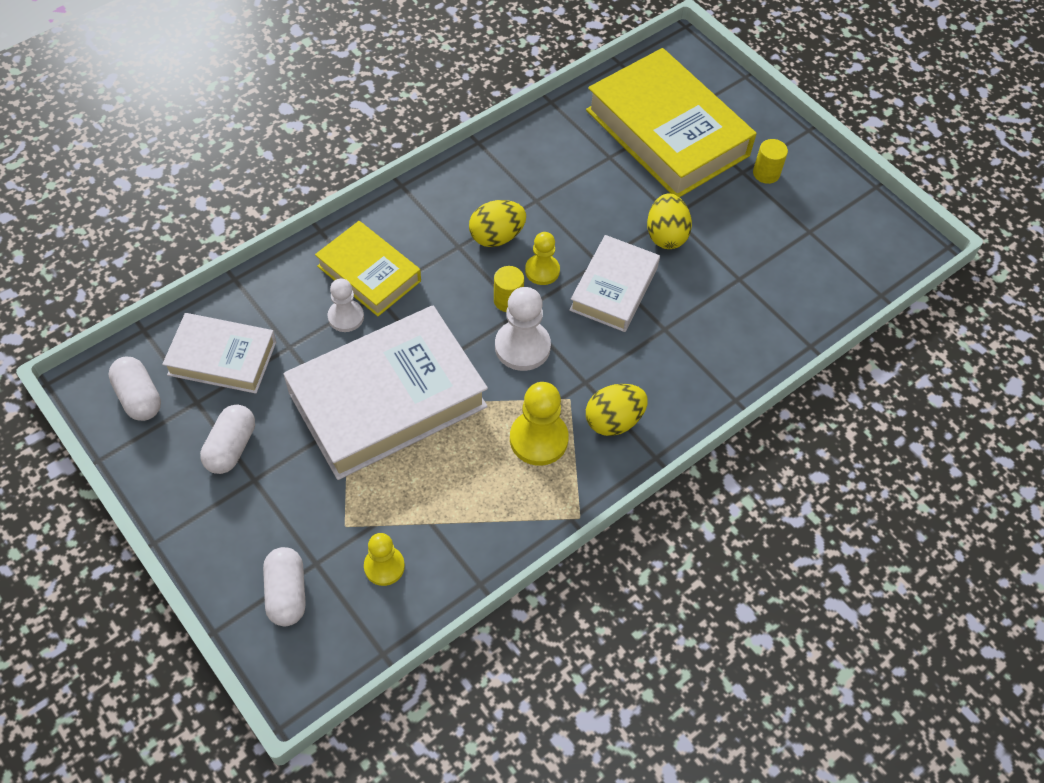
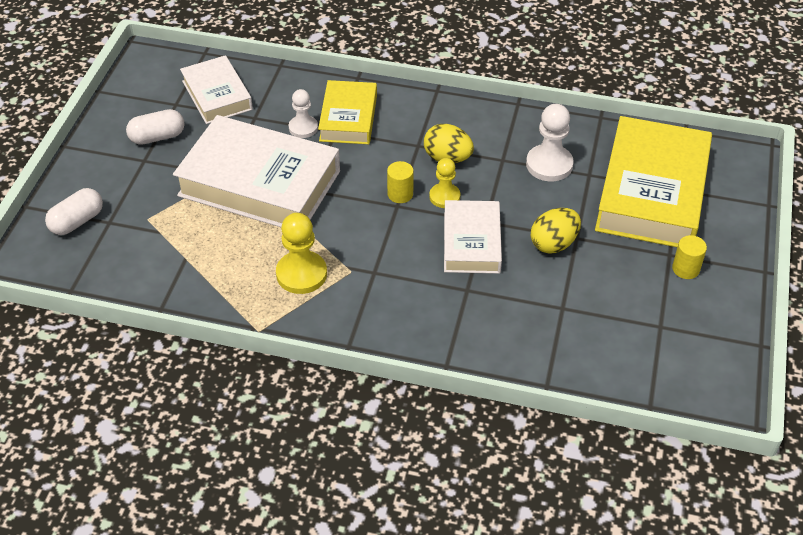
camera: 55 degrees right, 10 degrees down
white capsule [108,357,161,421] -> none
yellow pawn [364,533,405,586] -> none
white pawn [495,287,551,371] -> white pawn moved to [526,104,574,181]
white book [569,235,660,332] -> white book turned 75 degrees counterclockwise [444,200,502,274]
yellow egg [586,384,648,436] -> none

